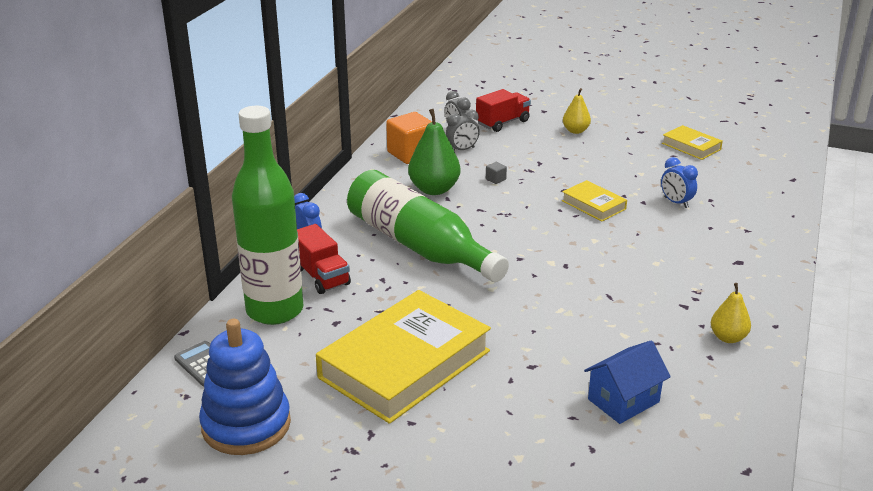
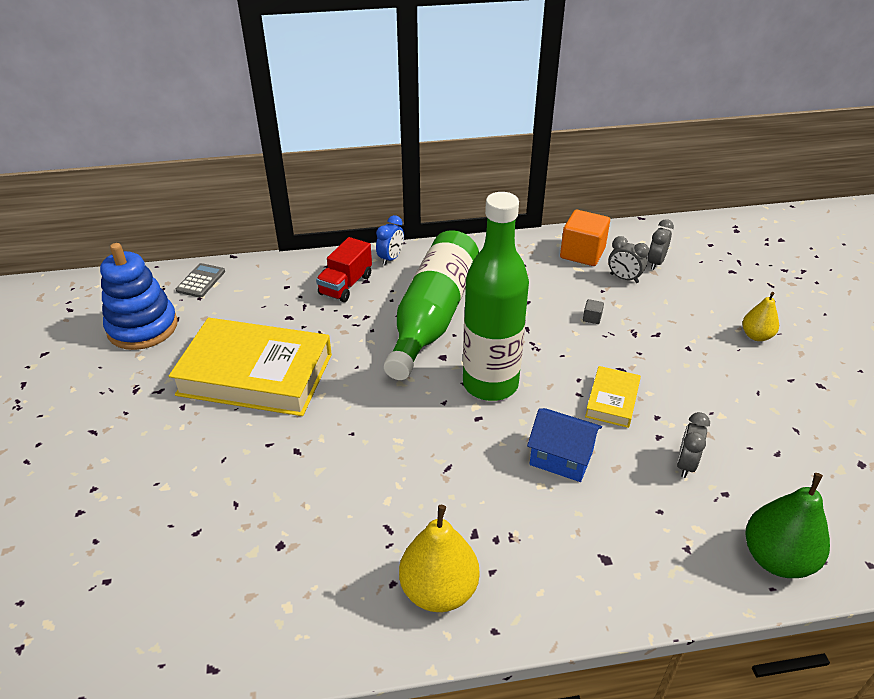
camera: 60 degrees right, 10 degrees up
green bottle [232,106,304,325] -> green bottle moved to [463,192,529,401]
green pear [408,109,460,195] -> green pear moved to [746,473,830,578]
red truck [476,89,531,132] -> none
blue house [584,340,671,424] -> blue house moved to [527,408,602,482]
blue clock [661,157,698,208] -> grey clock [677,412,710,478]
yellow book [662,125,723,160] -> none
yellow pear [711,283,751,343] -> yellow pear [399,505,479,612], size x1.68

